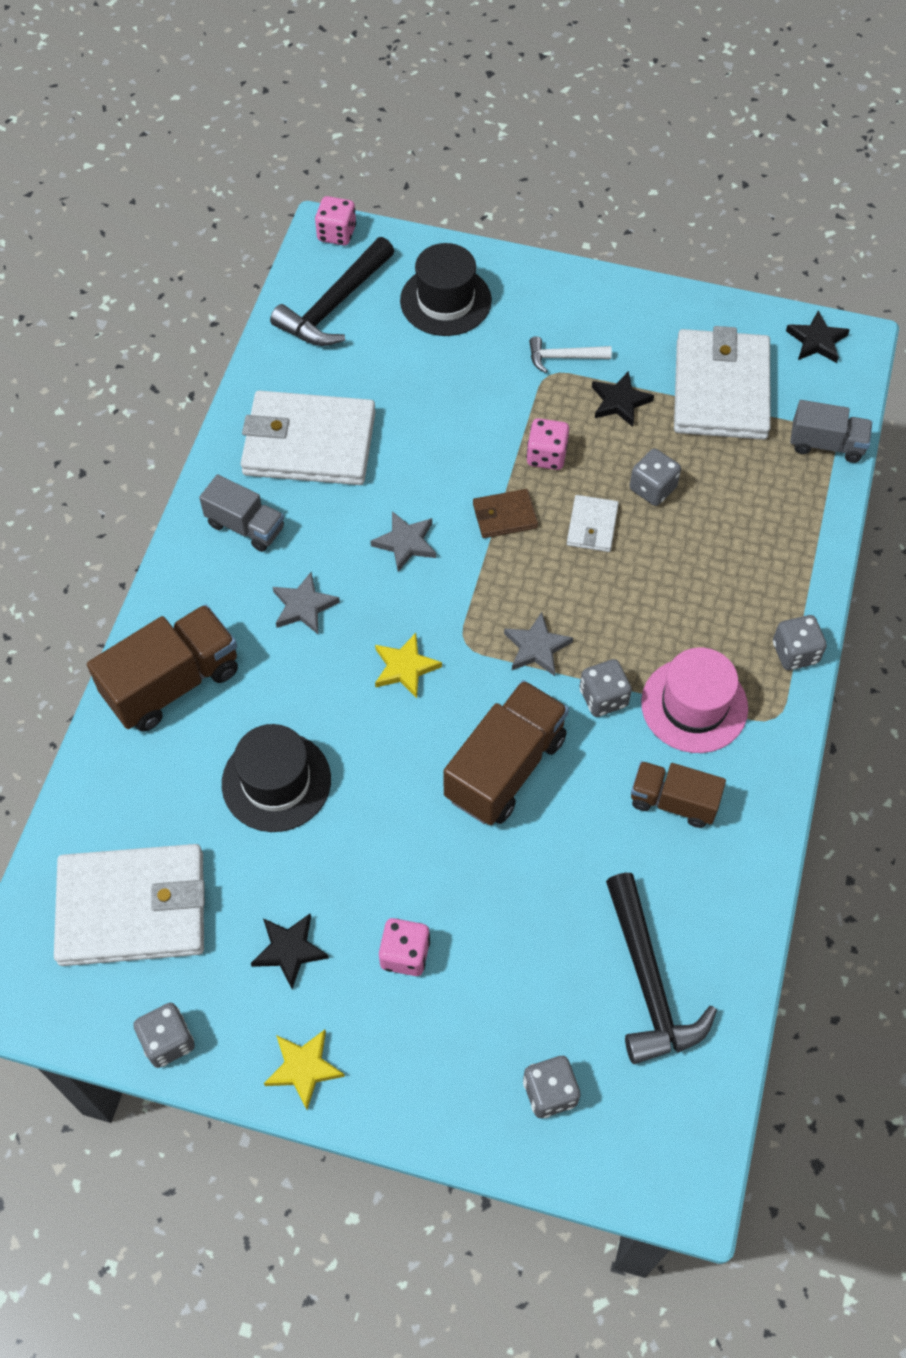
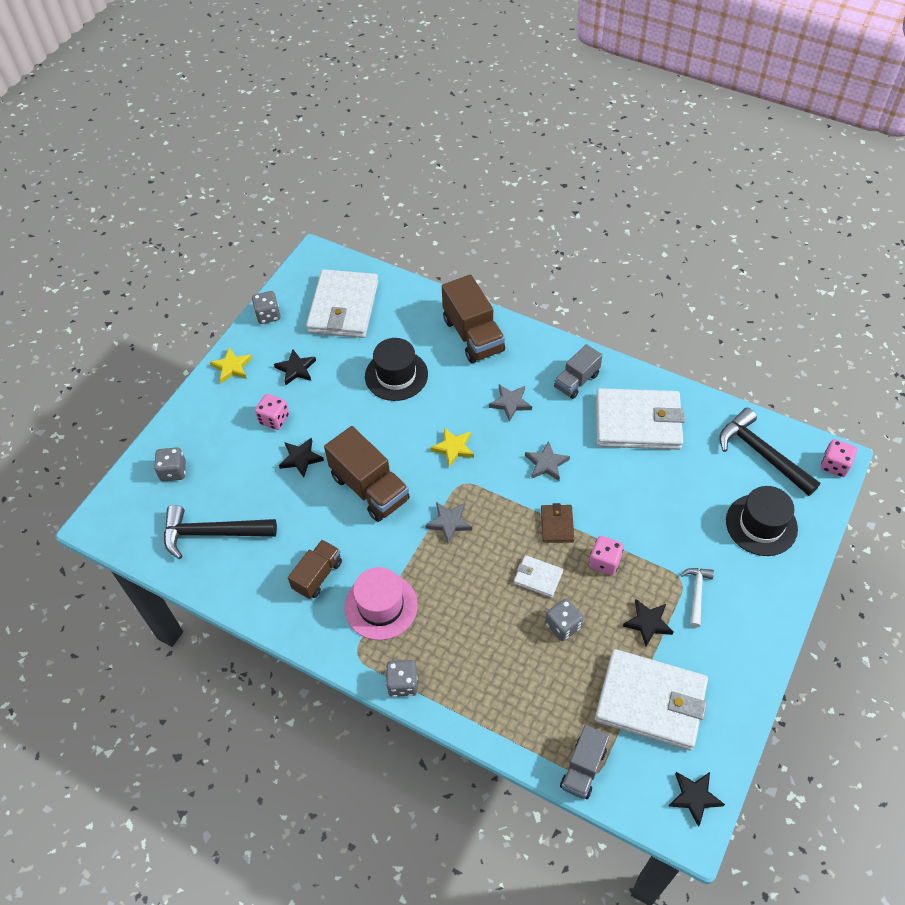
camera: 105 degrees right, 5 degrees down
white wallet [240,391,376,485] -> white wallet turned 75 degrees clockwise [596,388,685,450]
grey dice [579,659,632,717] -> none
none -> black star [279,437,324,478]

